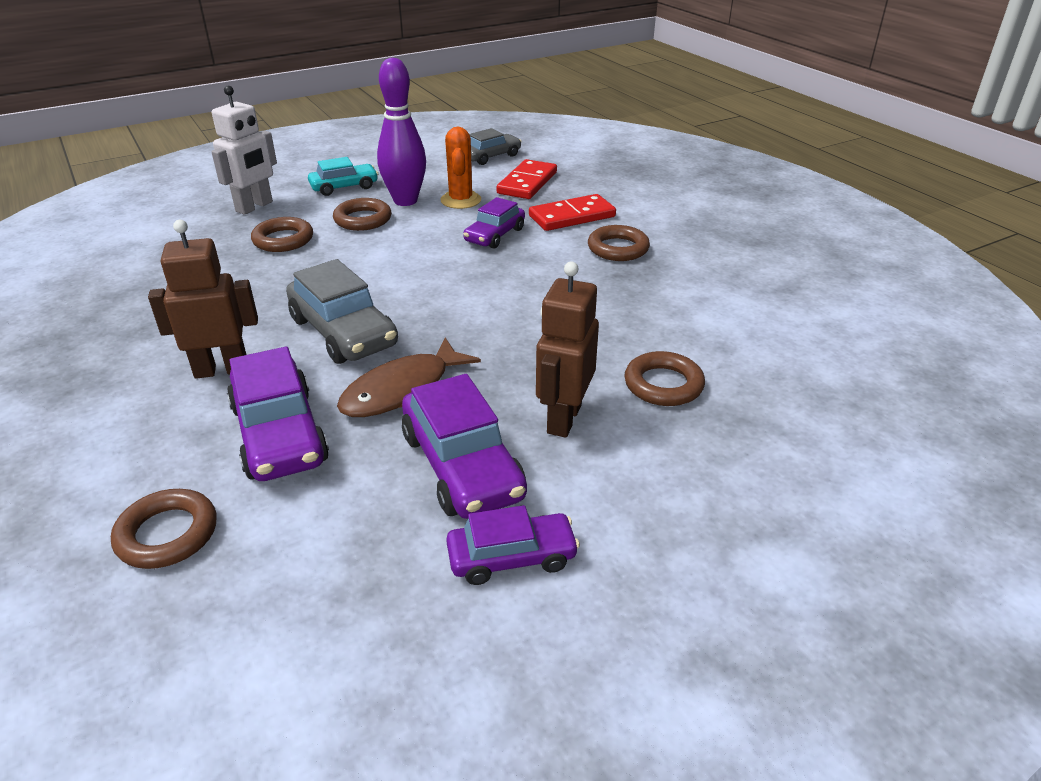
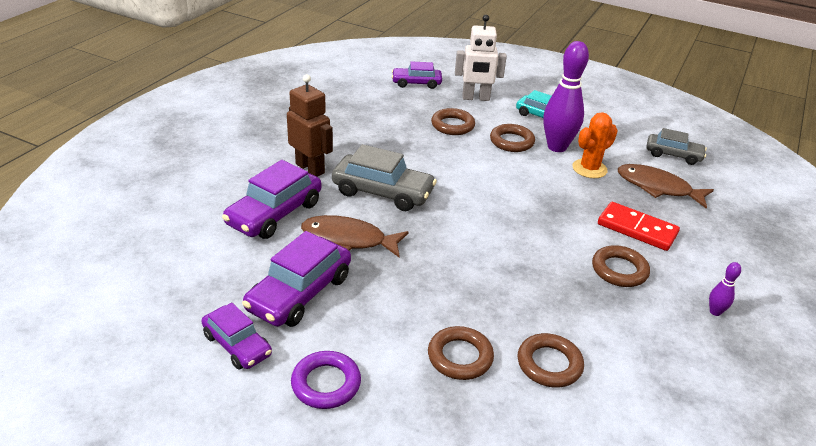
camera: 55 degrees right, 0 degrees up
brown ring [111,489,217,569] -> brown ring moved to [518,333,584,388]
grey car [286,259,398,364] -> grey car turned 90 degrees counterclockwise [332,144,437,211]
purple car [463,197,525,249] -> purple car moved to [392,62,442,89]
red domino [496,159,557,199] -> brown fish [618,164,714,208]
brown robot [536,262,599,438] -> none
none -> purple ring [291,351,361,409]
none -> purple bowling pin [709,262,741,316]

